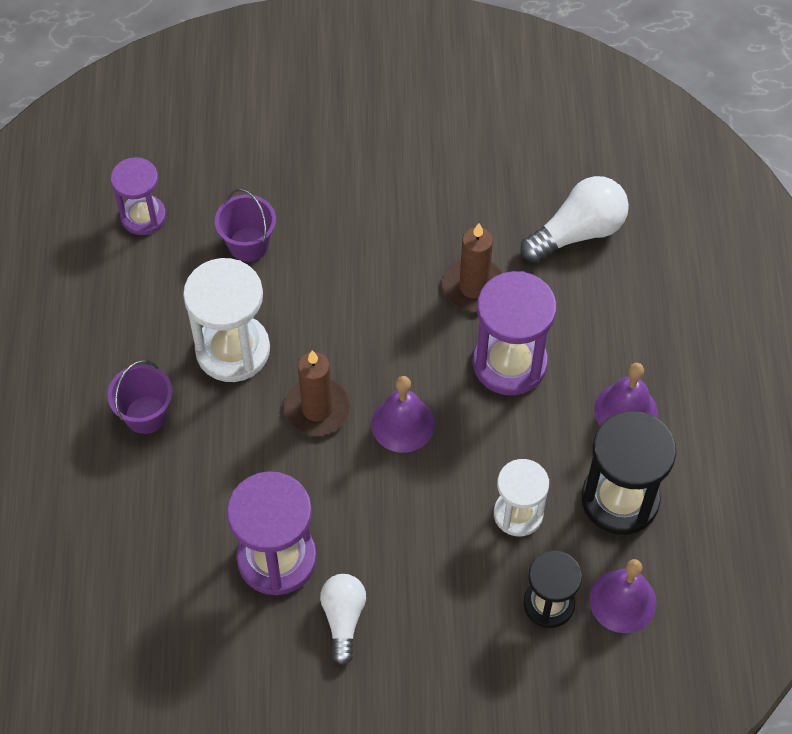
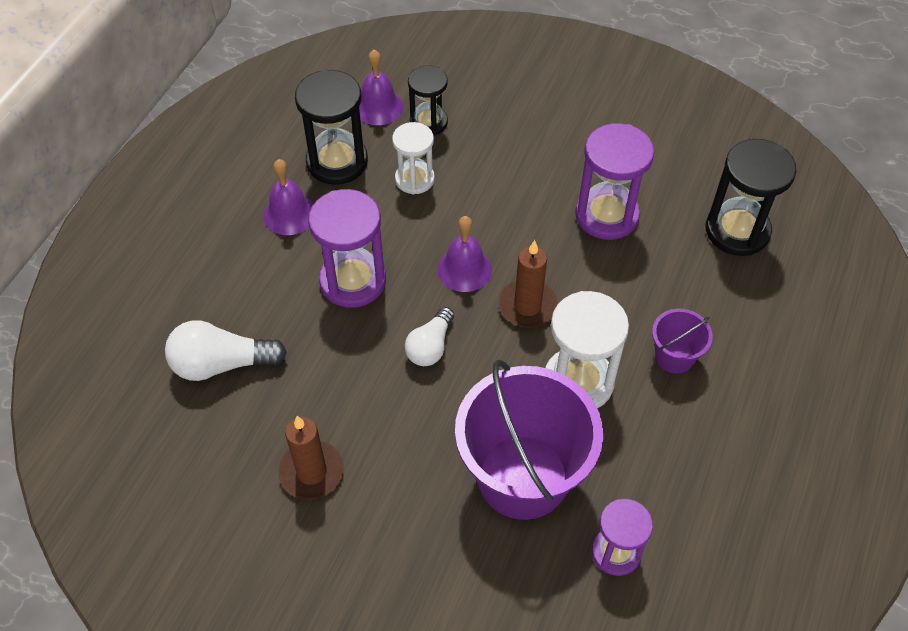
camera: 155 degrees left, 5 degrees down
purple bucket [215,189,276,262] -> purple bucket [455,360,603,520], size x2.19
white light bulb [320,574,366,665] -> white light bulb moved to [405,307,454,366]
brown candle [442,223,503,311] -> brown candle moved to [278,416,344,500]
none -> black hourglass [706,139,797,256]

